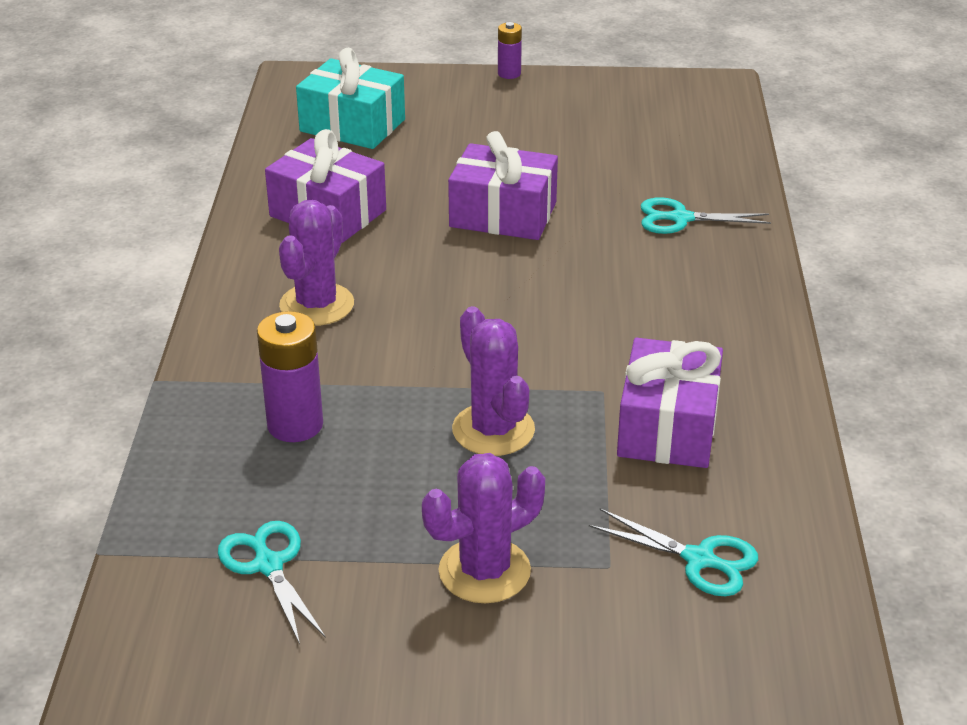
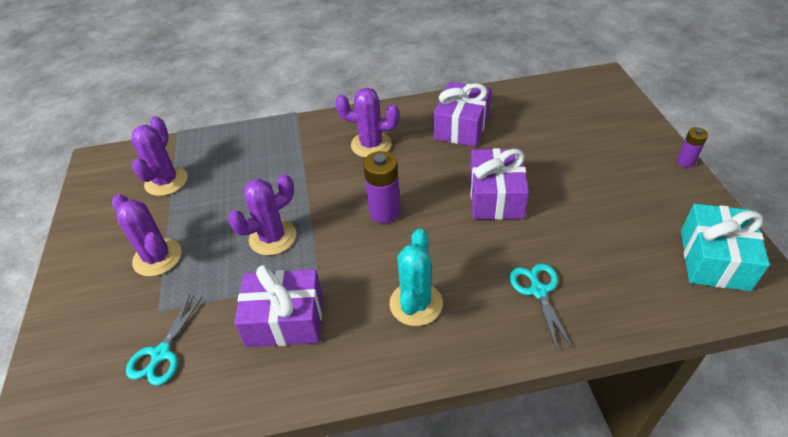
camera: 80 degrees right, 10 degrees up
turquoise scissors [218,521,326,644] -> purple cactus [131,116,188,196]
purple battery [257,311,323,442] -> purple battery moved to [363,151,400,224]
turquoise gift [296,48,405,149] -> turquoise gift moved to [681,204,770,291]
none -> turquoise cactus [389,229,443,326]

